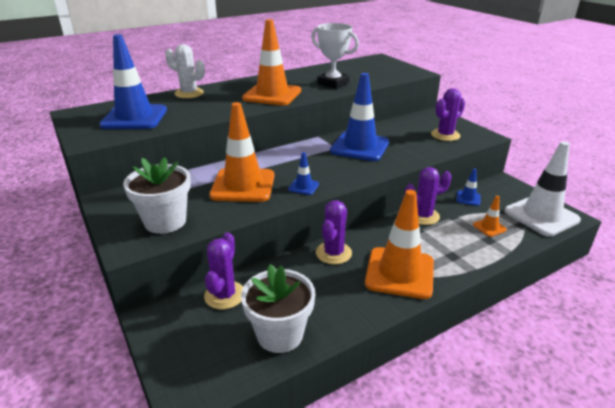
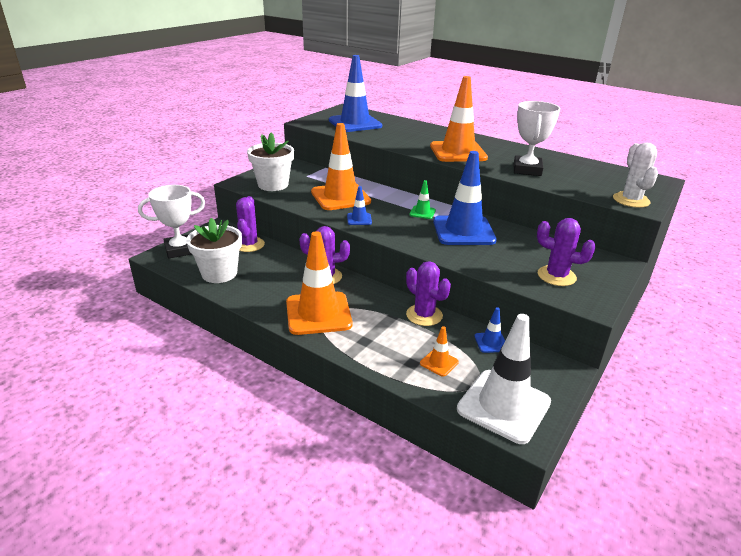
camera: 65 degrees right, 0 degrees up
white cactus [165,44,205,98] -> white cactus moved to [613,143,658,208]
purple cactus [204,232,243,309] -> purple cactus turned 75 degrees counterclockwise [236,196,265,252]
none -> white trophy [138,185,205,259]
none -> green traffic cone [409,180,436,219]

